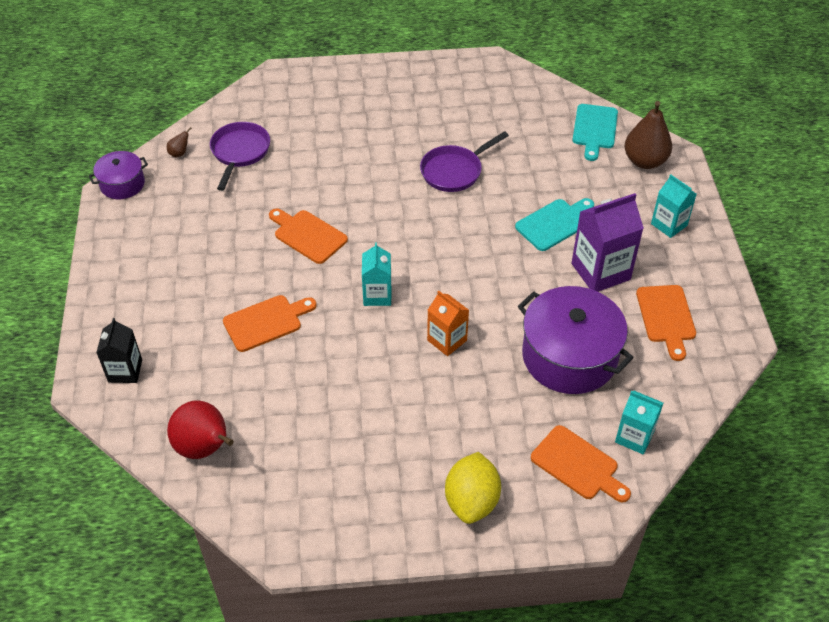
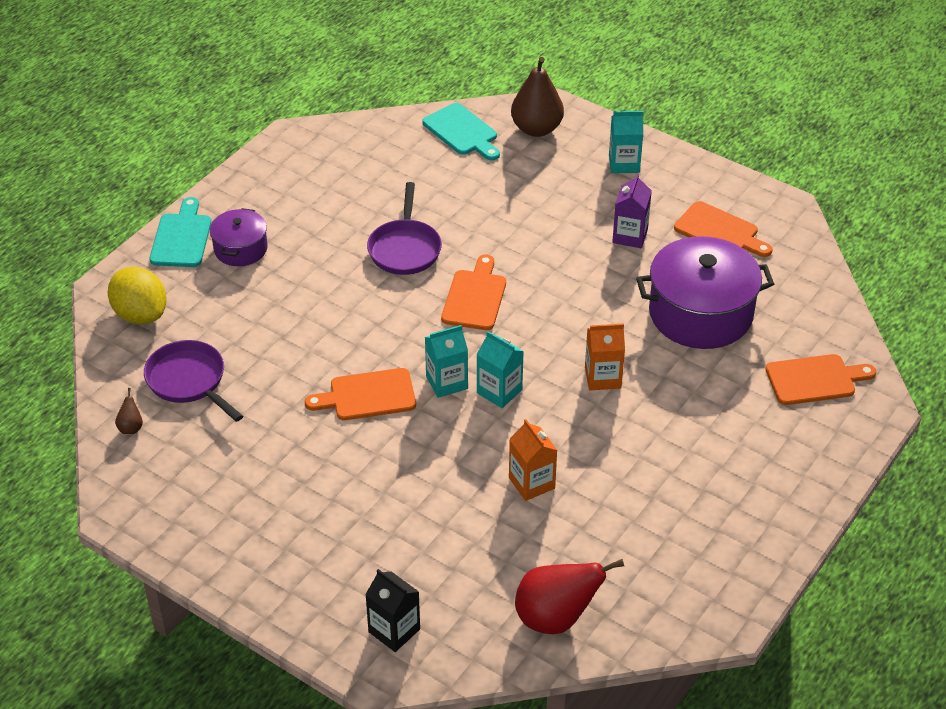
camera: 50 degrees left, 5 degrees down
purple pot [89,151,148,199] -> purple pot moved to [210,208,268,266]
orange cutting board [223,295,317,352] -> orange cutting board moved to [441,255,506,330]
yellow lemon [445,452,501,524] -> yellow lemon moved to [108,267,167,325]
turquoise cutting board [515,198,594,251] -> turquoise cutting board moved to [149,197,211,267]
purple carton [571,193,644,292] -> purple carton [612,174,652,248], size x0.62
turquoise carton [615,391,663,455] -> turquoise carton moved to [425,325,468,398]
none -> orange carton [509,419,557,501]

